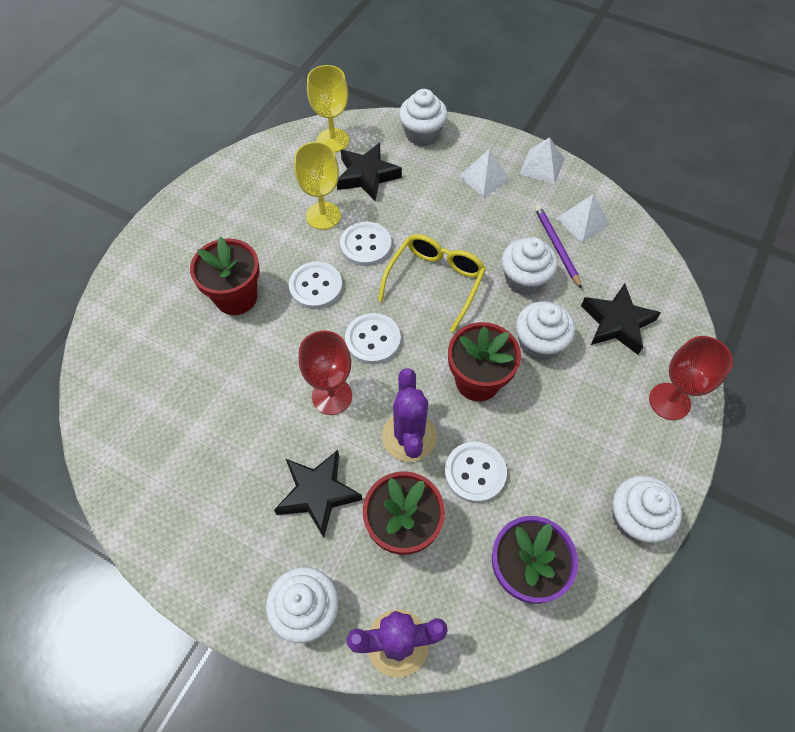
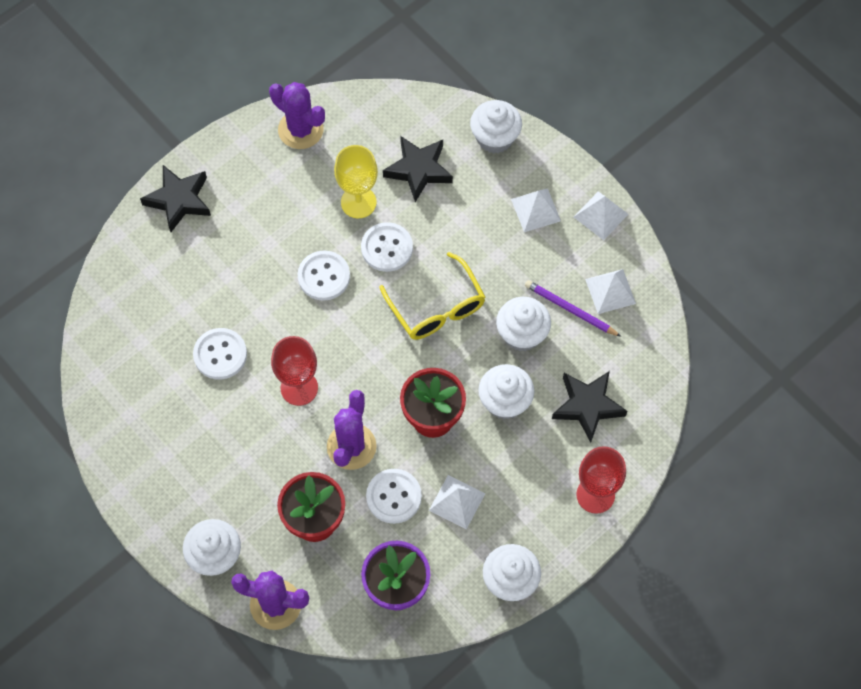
camera: 20 degrees right, 5 degrees up
red flower pot [190,237,260,315] -> none
black star [274,450,362,538] -> black star moved to [140,165,211,232]
yellow goblet [307,65,349,152] -> none
white button [345,313,401,364] -> white button moved to [193,328,247,380]
yellow glasses [378,234,486,332] -> yellow glasses turned 105 degrees clockwise [379,252,485,340]
purple pencil [535,205,582,289] -> purple pencil turned 60 degrees counterclockwise [525,280,621,337]
none -> purple cactus [269,82,325,149]
none -> white pyramid [429,475,486,530]

